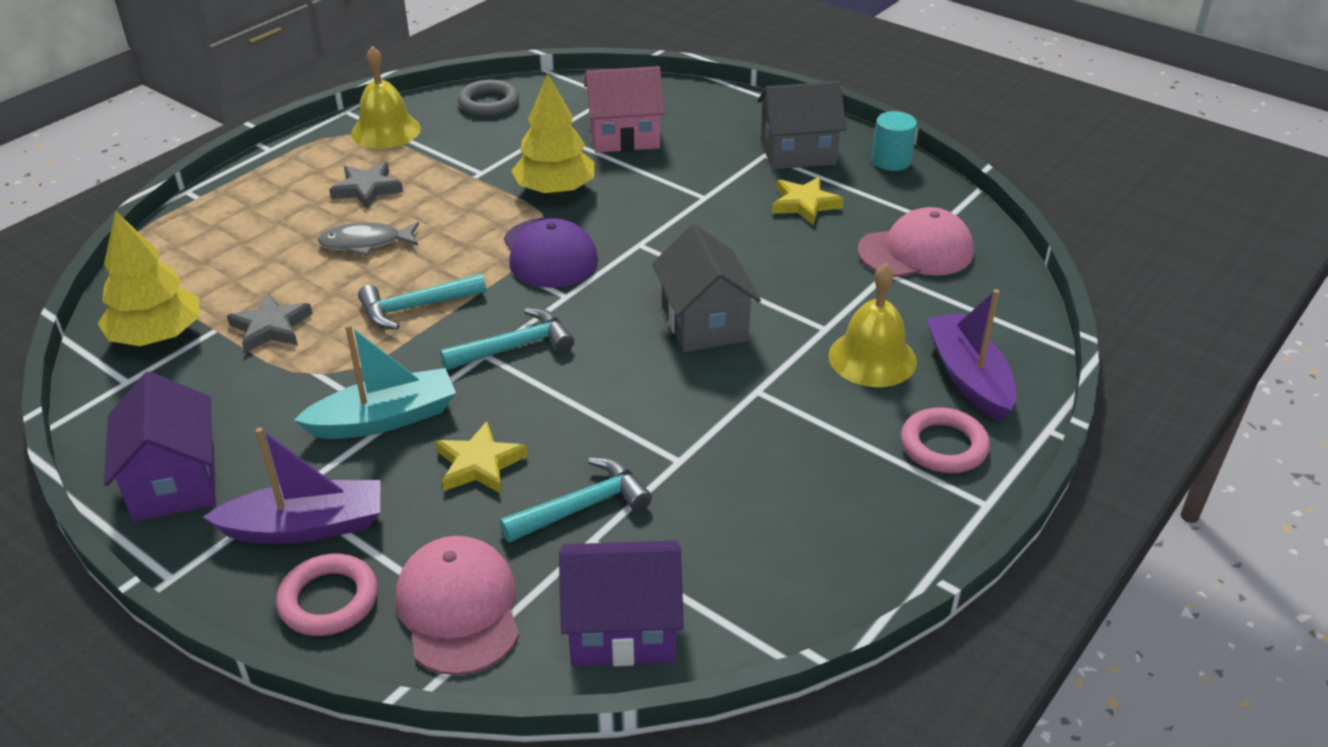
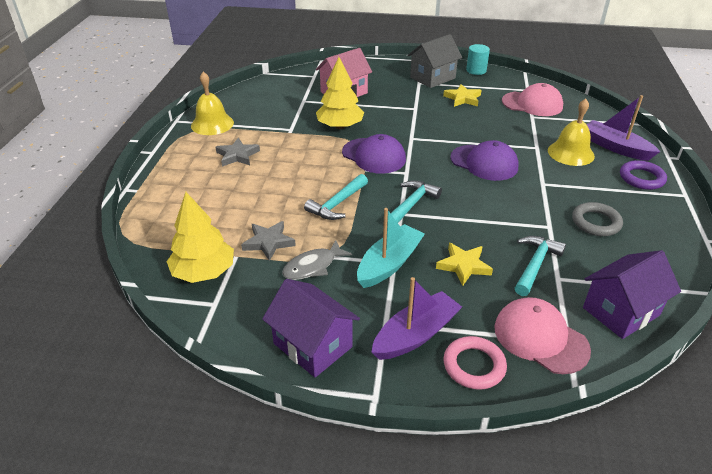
camera: 30 degrees left, 0 degrees up
grey fish [317,222,419,256] -> grey fish moved to [282,240,352,280]
grey ring [457,80,519,116] -> grey ring moved to [572,202,623,236]
grey house [652,224,761,352] -> purple cap [450,140,519,181]
pink cap [857,207,974,277] -> pink cap turned 60 degrees clockwise [502,83,563,116]
pink ring [901,407,990,473] -> purple ring [620,160,667,190]

